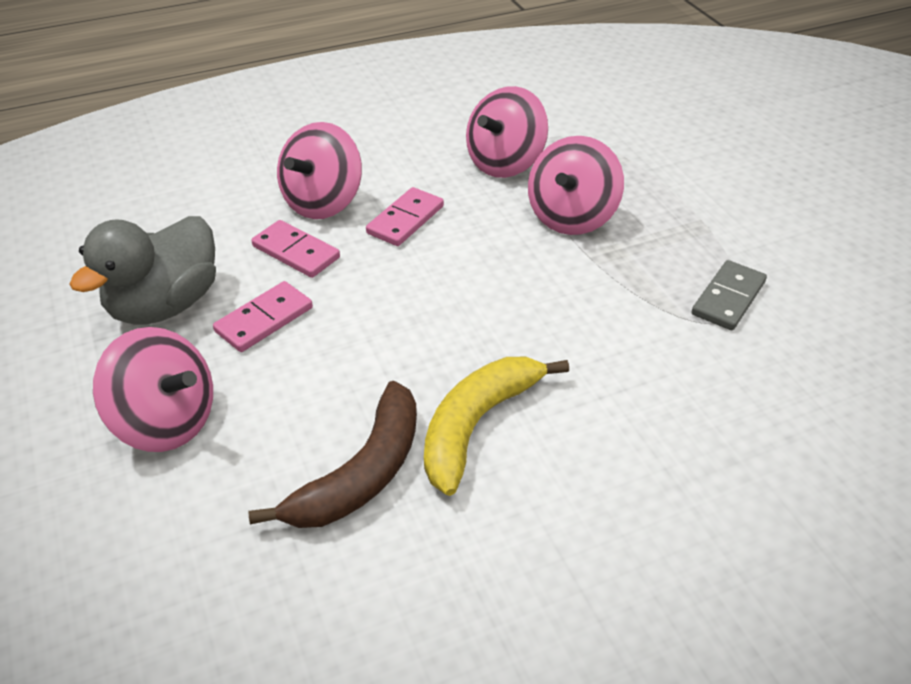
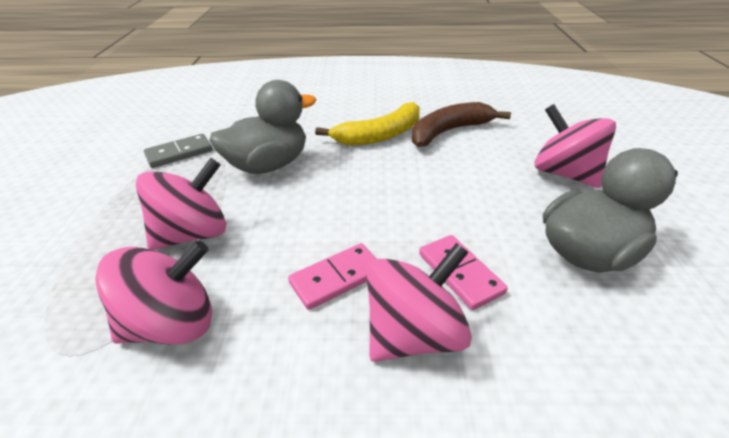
camera: 155 degrees left, 5 degrees down
pink domino [213,281,313,352] -> none
none -> grey duck [209,80,316,174]

